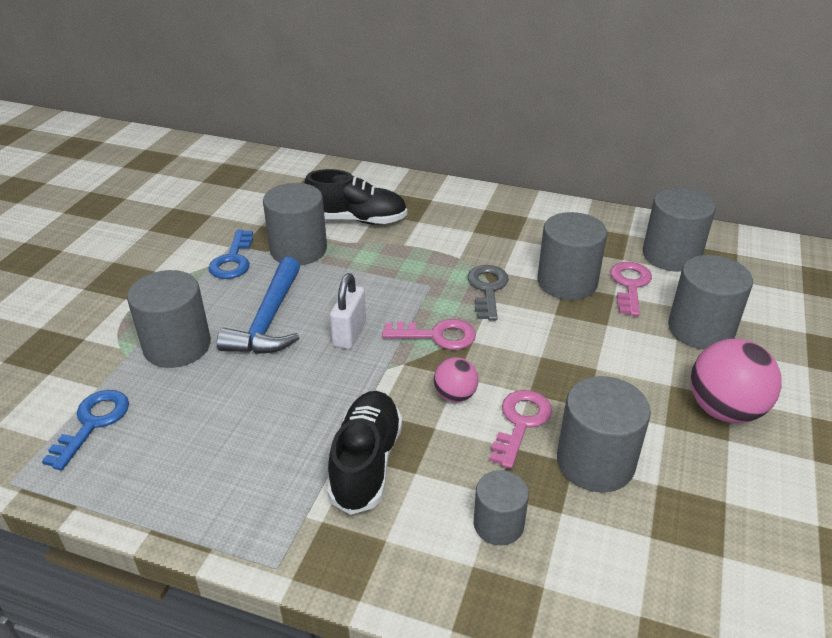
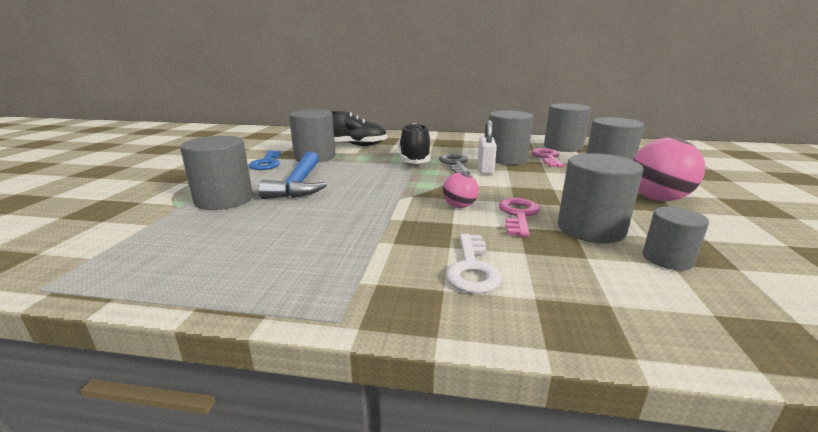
camera: 10 degrees left, 15 degrees down
blue key [42,390,129,470] -> none
black shoe [327,391,402,515] -> black shoe moved to [398,123,431,164]
white padlock [330,273,366,349] -> white padlock moved to [478,120,497,174]
pink key [382,319,476,350] -> none
grey cylinder [474,470,529,545] -> grey cylinder moved to [643,207,709,270]
none -> white key [446,234,502,294]

